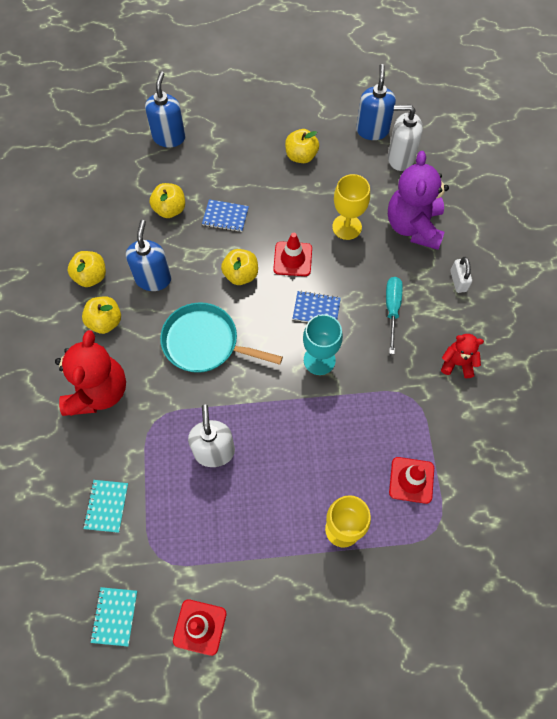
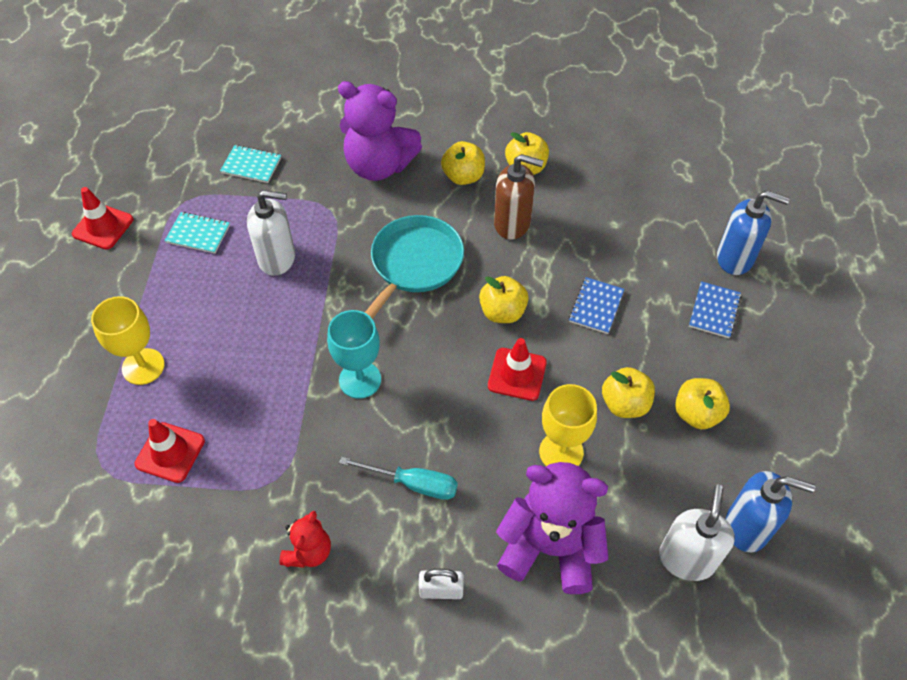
camera: 100 degrees right, 10 degrees down
red teddy bear [55,330,126,416] -> purple teddy bear [338,81,422,181]
turquoise notebook [90,587,138,647] -> turquoise notebook moved to [165,212,230,254]
blue soap dispenser [126,220,171,291] -> brown soap dispenser [494,154,543,240]
yellow apple [150,183,185,218] -> yellow apple moved to [602,367,655,418]
blue notebook [292,291,341,322] -> blue notebook moved to [689,281,741,338]

